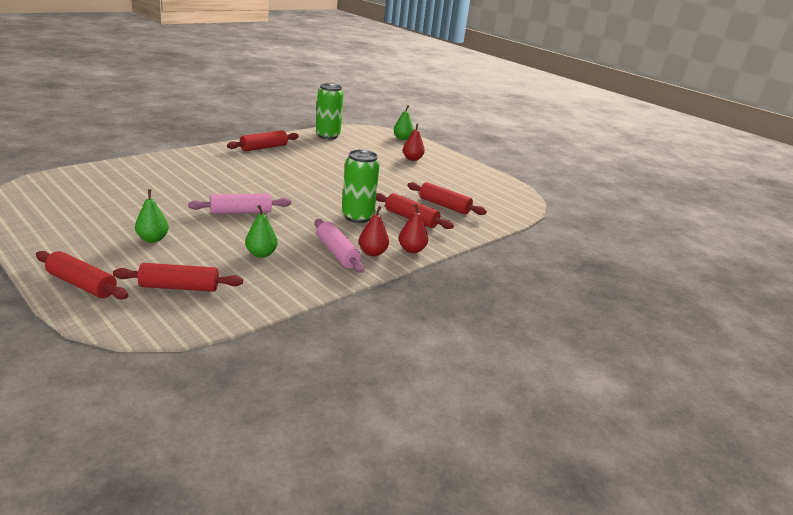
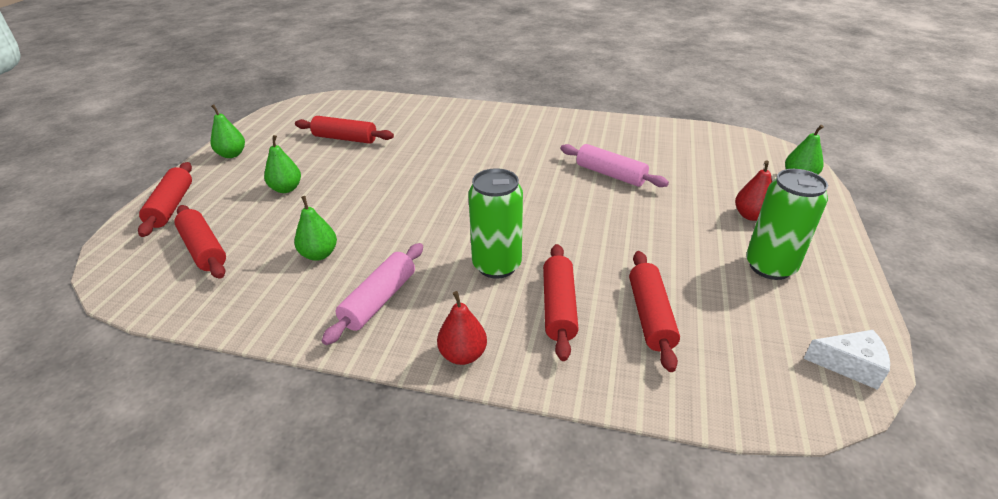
camera: 60 degrees right, 10 degrees up
pink rolling pin [188,193,291,214] -> pink rolling pin moved to [560,144,669,187]
red rolling pin [227,130,299,151] -> red rolling pin moved to [295,116,394,144]
green can [316,83,343,140] -> green can moved to [746,169,828,280]
red pear [359,206,389,256] -> none
none -> green pear [211,104,245,158]
none -> white cheese [803,330,890,390]

